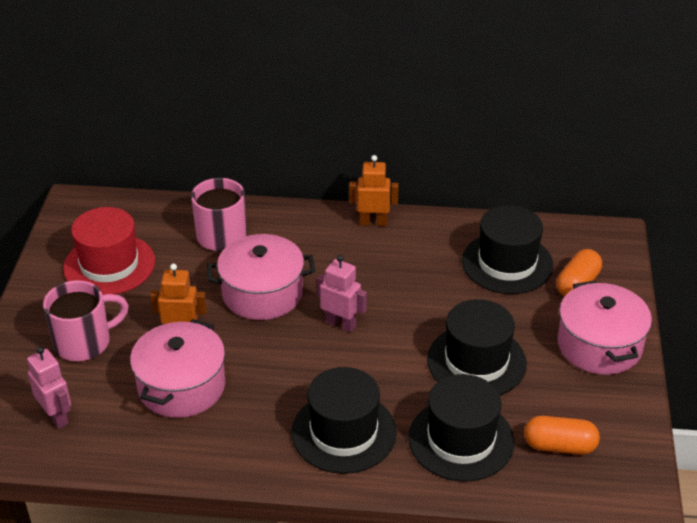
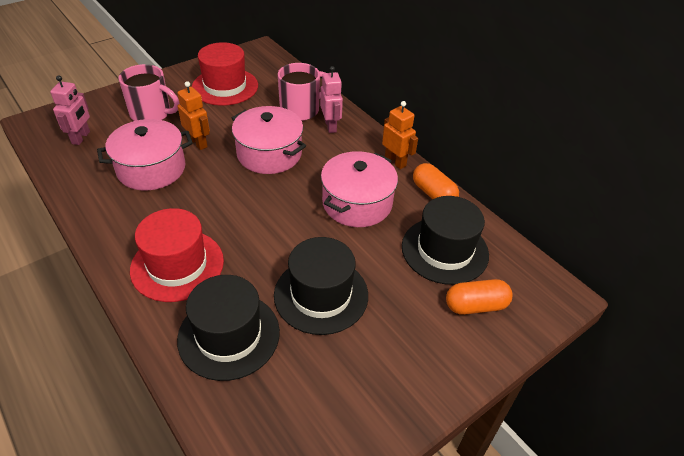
camera: 45 degrees right, 5 degrees up
black hat [291,367,397,474] -> red hat [130,208,224,302]
pink robot [317,255,367,332] -> pink robot moved to [320,66,343,133]
orange capsule [524,416,600,455] -> orange capsule moved to [413,163,459,199]
pink pot [557,280,652,375] -> pink pot moved to [321,151,398,227]

